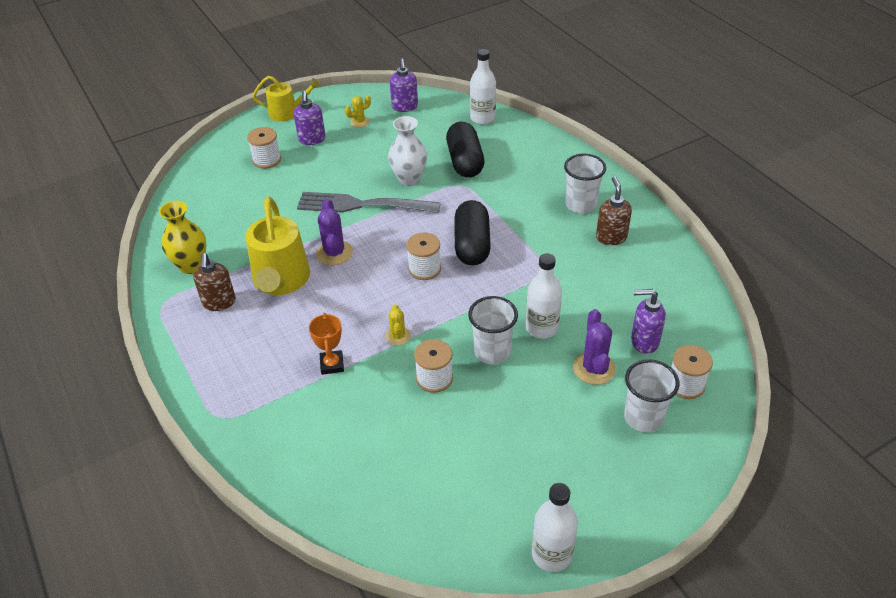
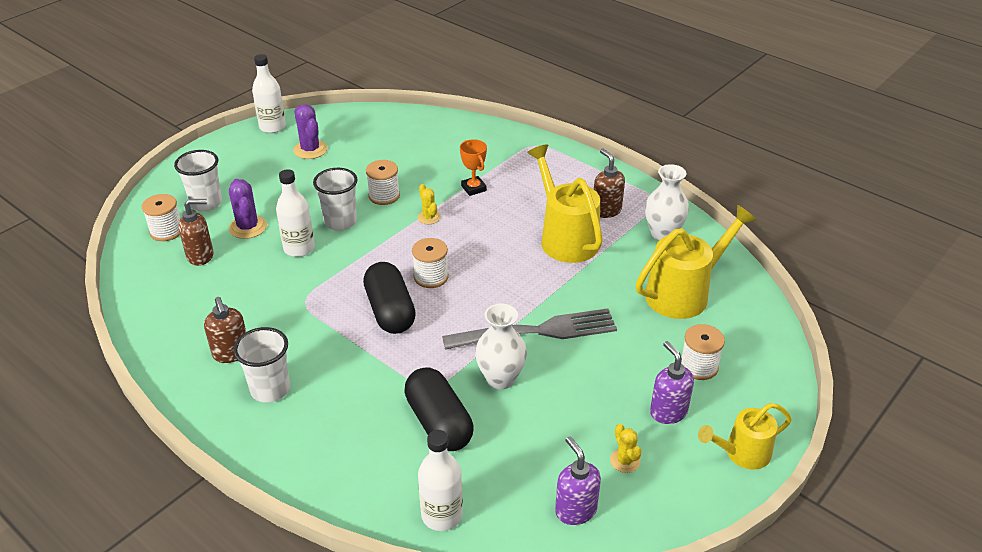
camera: 160 degrees right, 5 degrees down
yellow vase [159,201,206,274] -> white vase [645,164,689,240]
purple cactus [316,199,353,265] -> purple cactus moved to [293,104,328,159]
yellow cactus [345,95,371,128] -> yellow cactus turned 60 degrees counterclockwise [610,424,642,473]
purple soap dispenser [631,289,666,354] -> brown soap dispenser [178,199,214,266]
none -> yellow watering can [636,205,756,319]

